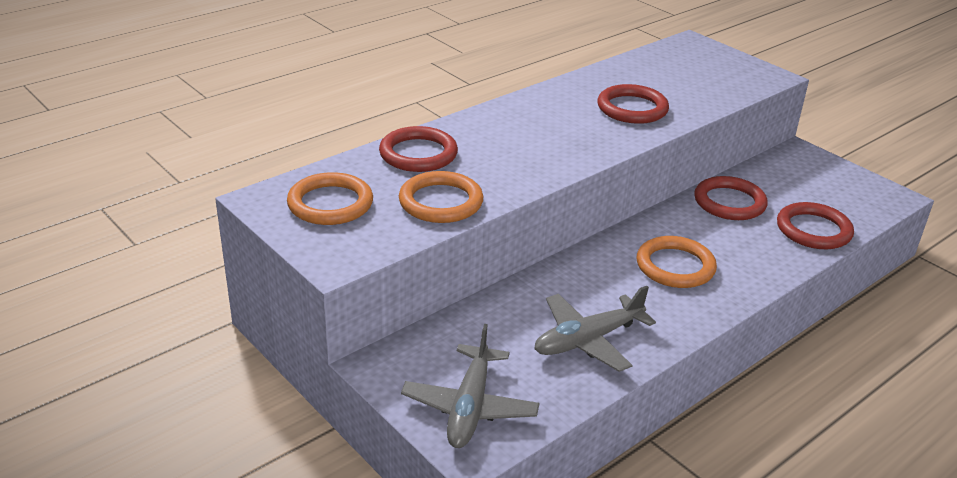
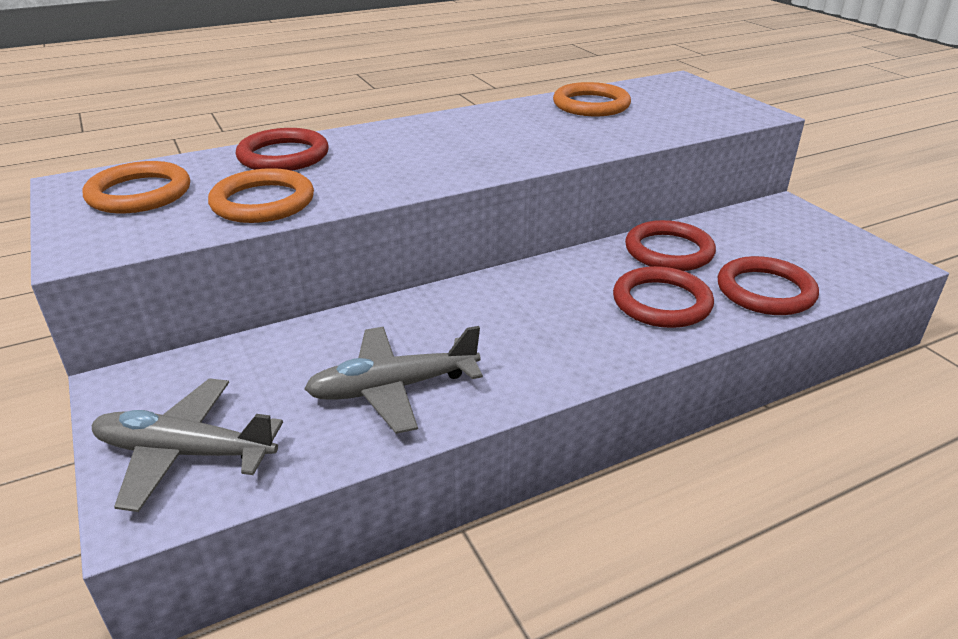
camera: 15 degrees right, 0 degrees up
grey plane [401,324,539,448] -> grey plane turned 75 degrees clockwise [91,378,283,512]
red ring [597,84,669,124] -> red ring moved to [613,266,714,328]
orange ring [637,236,717,288] -> orange ring moved to [553,82,631,116]

